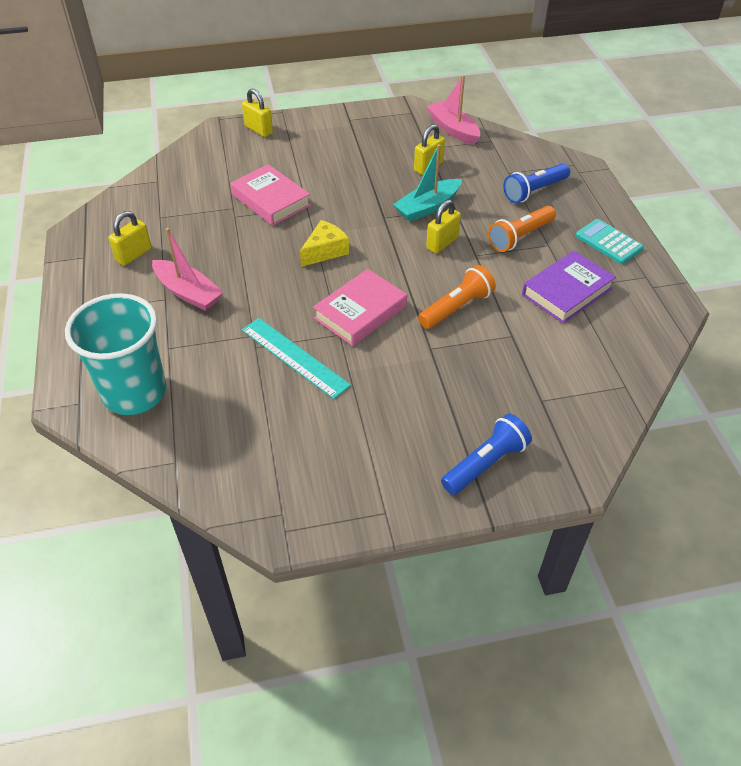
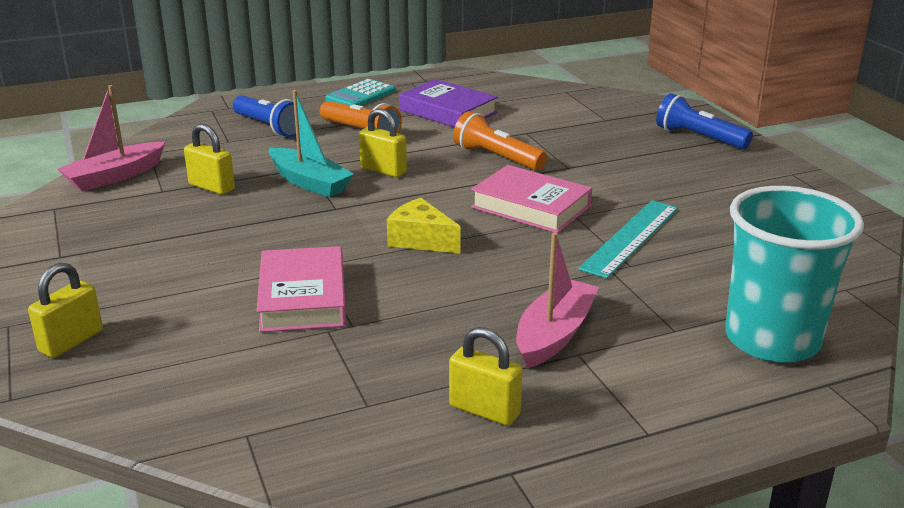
camera: 100 degrees left, 20 degrees down
pink book [230,164,311,226] -> pink book turned 45 degrees counterclockwise [257,246,346,332]

